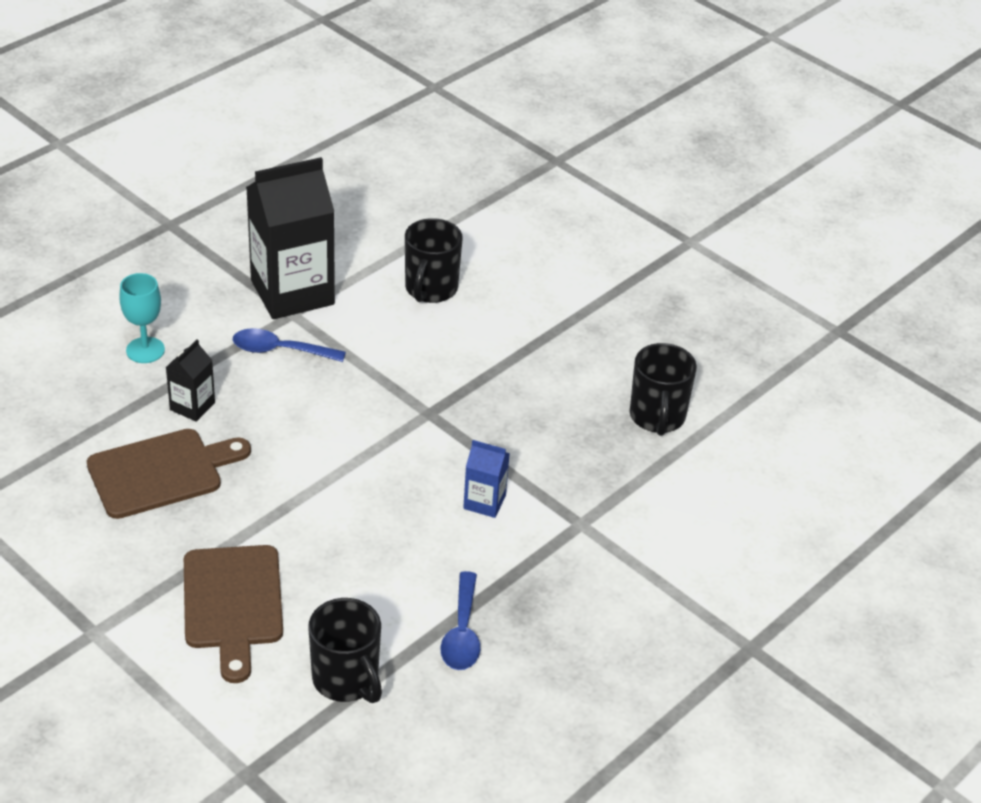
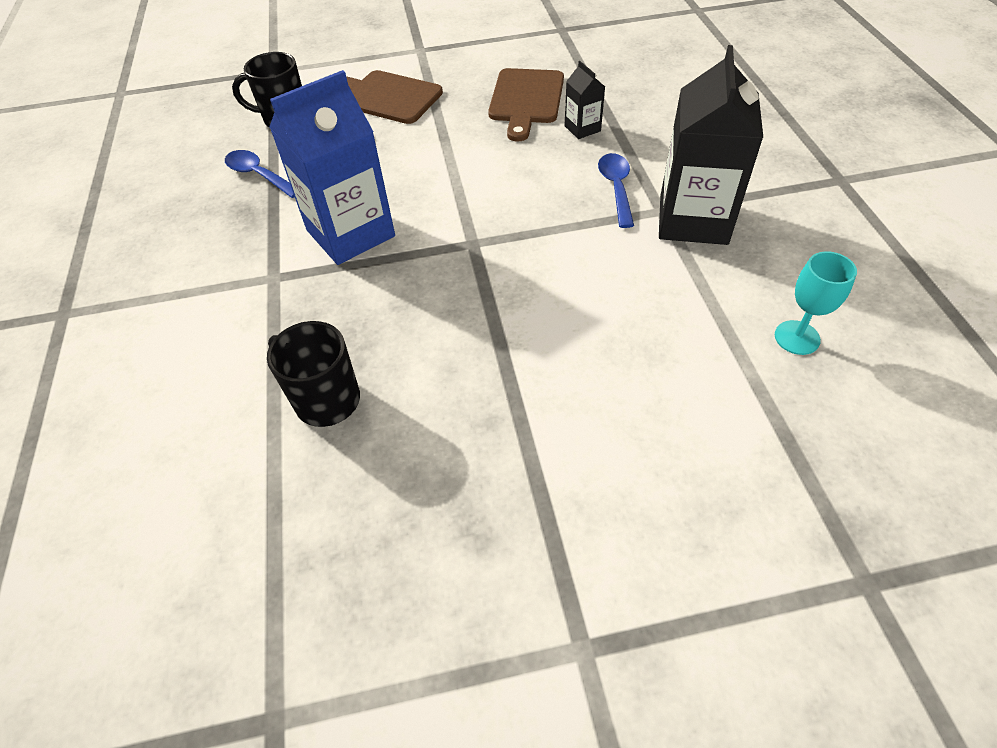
camera: 130 degrees right, 10 degrees up
turquoise goblet [119,273,165,363] -> turquoise goblet moved to [775,251,857,355]
blue spoon [233,328,346,362] -> blue spoon turned 45 degrees counterclockwise [598,153,634,228]
black mug [405,218,463,303] -> none
blue carton [463,440,510,518] -> blue carton [269,70,395,265], size x2.17

